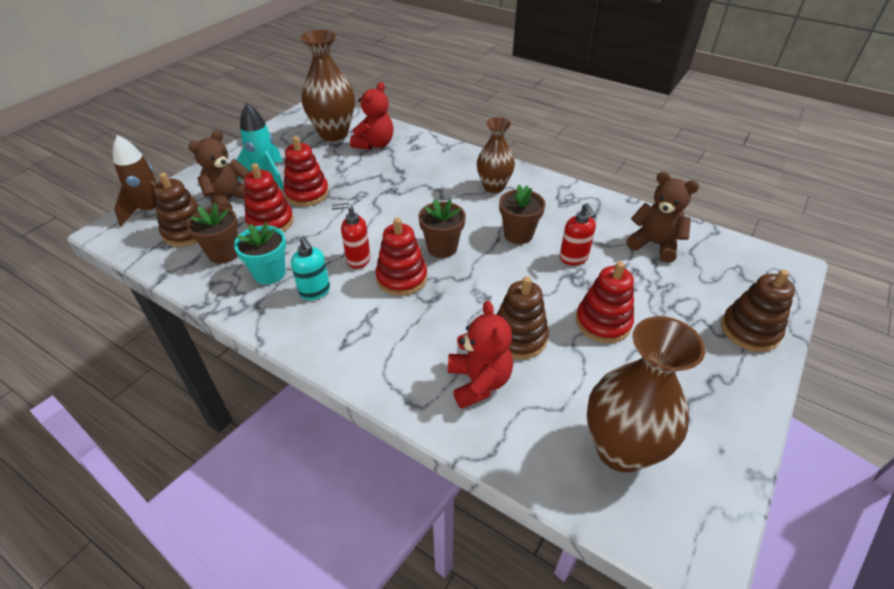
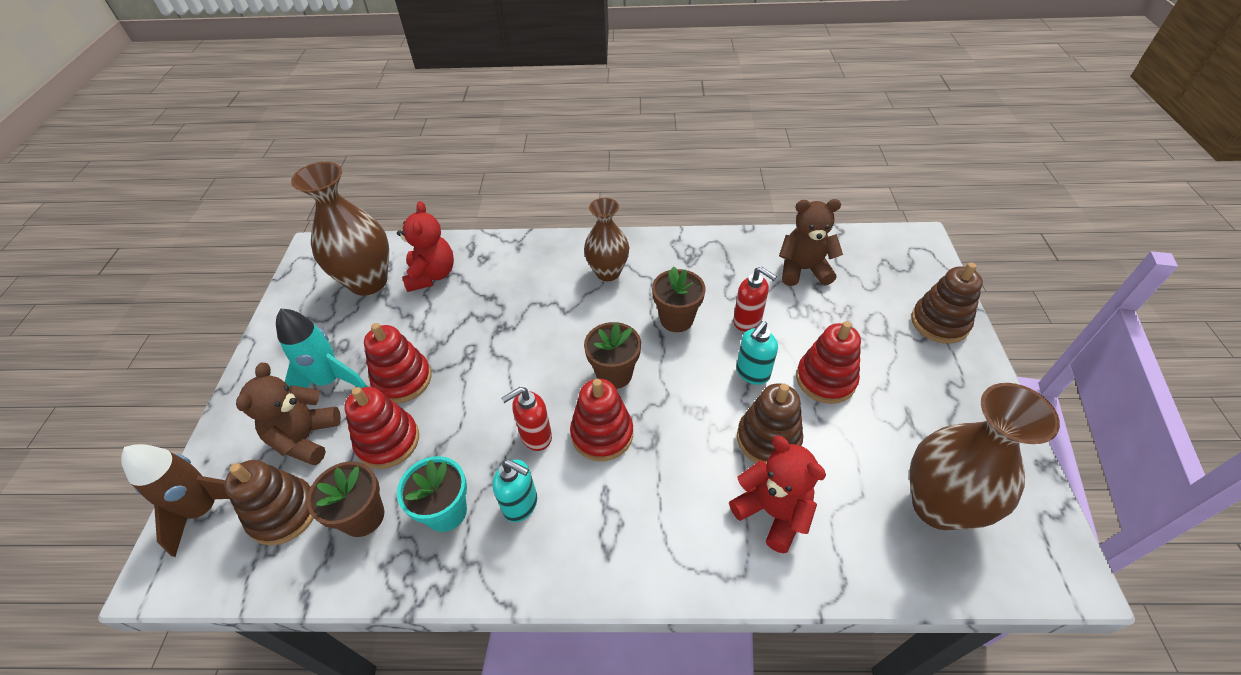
camera: 30 degrees left, 5 degrees up
none -> turquoise soap dispenser [736,321,778,385]

